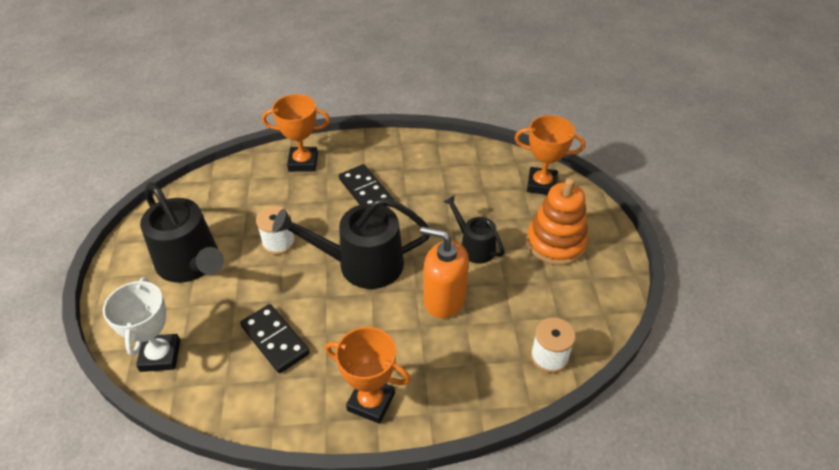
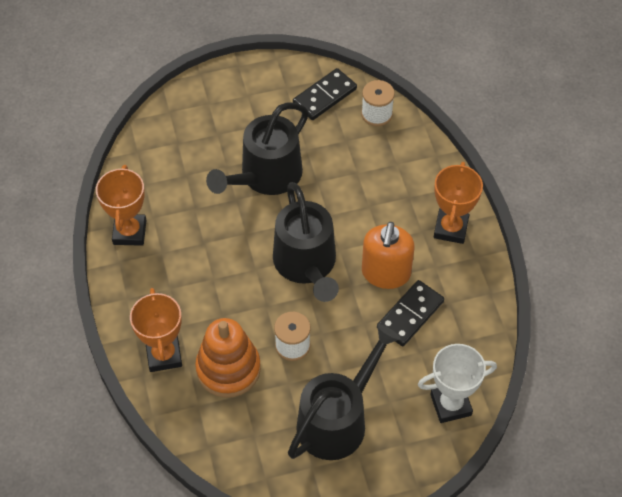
camera: 100 degrees left, 10 degrees up
black domino [339,164,394,207] -> black domino moved to [293,68,357,120]
orange soap dispenser [420,227,469,318] -> orange soap dispenser moved to [362,222,415,289]
black watering can [443,195,505,264] -> black watering can [206,103,309,195], size x1.77
orange trophy [515,115,585,195] -> orange trophy moved to [96,165,147,246]
orange stacking toy [527,178,588,266] -> orange stacking toy moved to [195,318,261,398]

